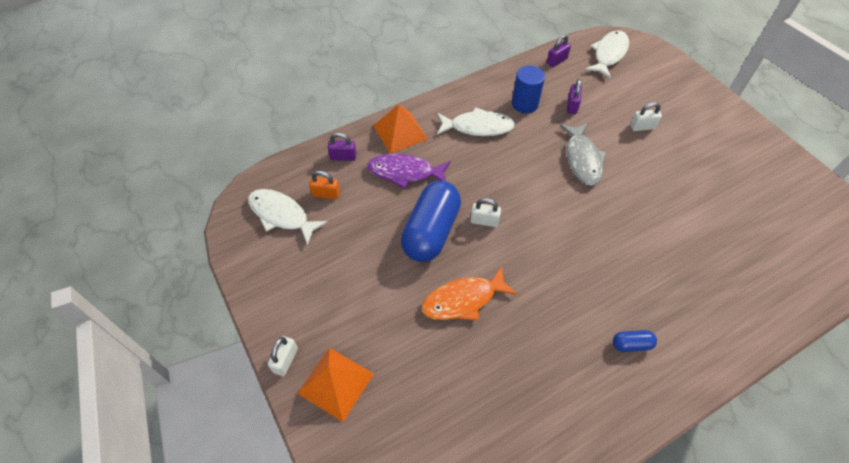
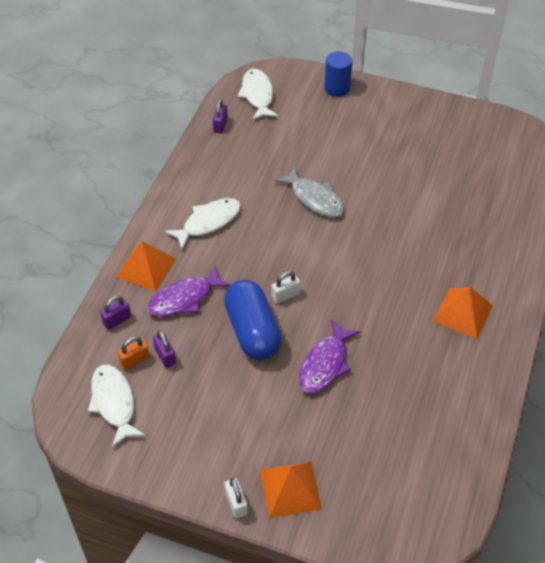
camera: 40 degrees left, 5 degrees down
white fish [248,189,328,245] -> white fish turned 75 degrees clockwise [88,364,146,448]
orange fish [422,266,517,321] -> purple fish [299,319,361,393]
blue cylinder [512,65,545,114] -> blue cylinder moved to [324,51,352,97]
purple padlock [567,79,582,114] -> purple padlock moved to [153,330,176,368]
blue capsule [613,330,657,352] -> orange pyramid [433,287,493,339]
white padlock [630,102,662,131] -> none

